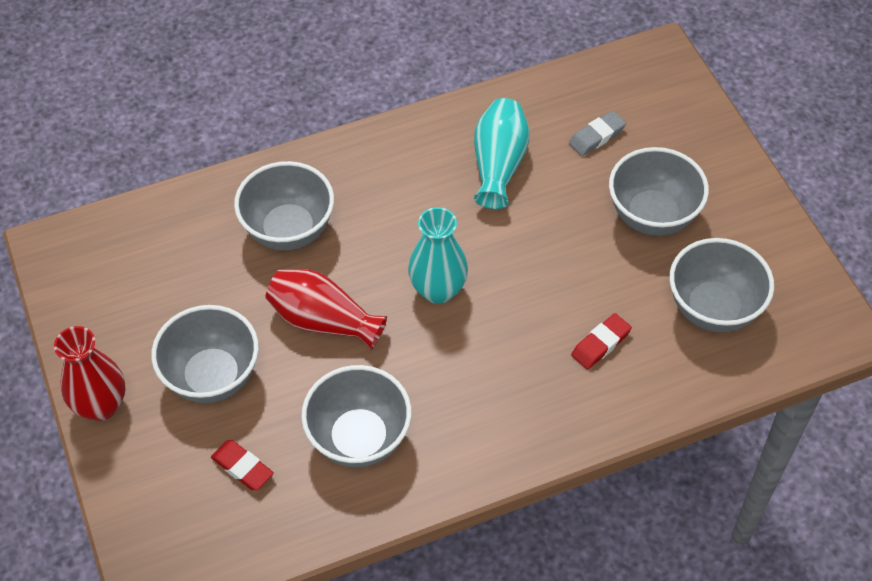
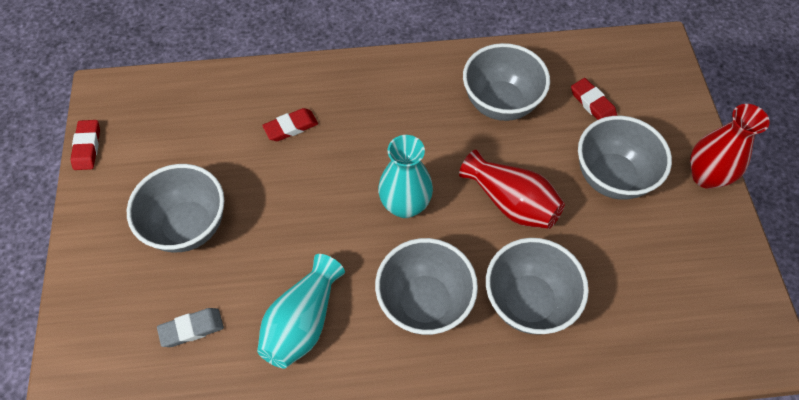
camera: 165 degrees left, 5 degrees up
grey bowl [669,238,774,332] -> grey bowl moved to [375,238,478,335]
none -> red eraser [71,120,100,170]

